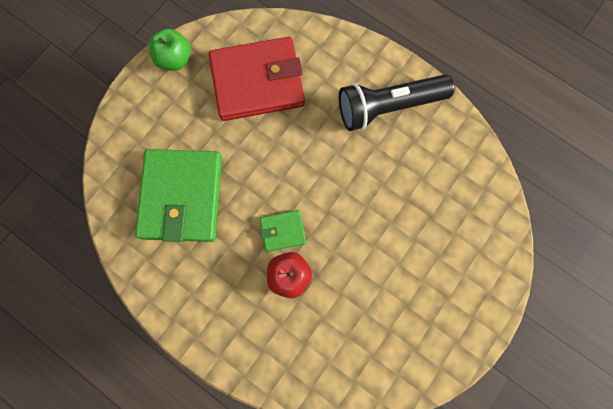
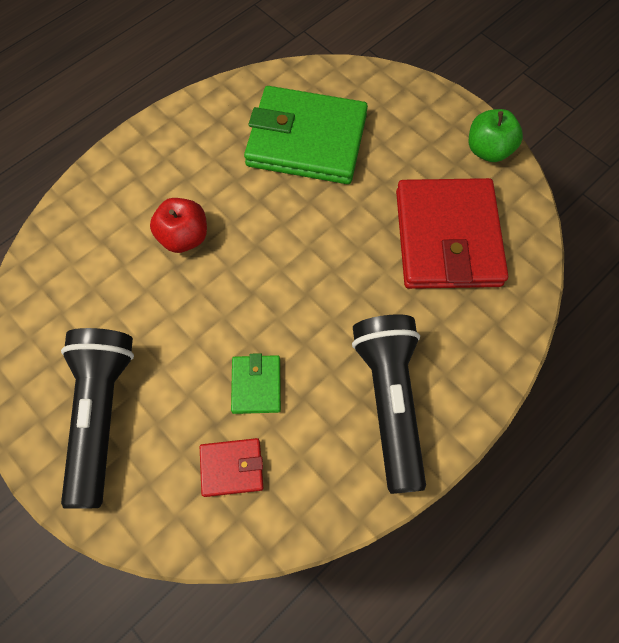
camera: 100 degrees right, 10 degrees down
green wallet [260,210,306,252] -> green wallet moved to [231,353,281,414]
none -> black flashlight [61,328,134,509]
none -> red wallet [200,438,263,497]

